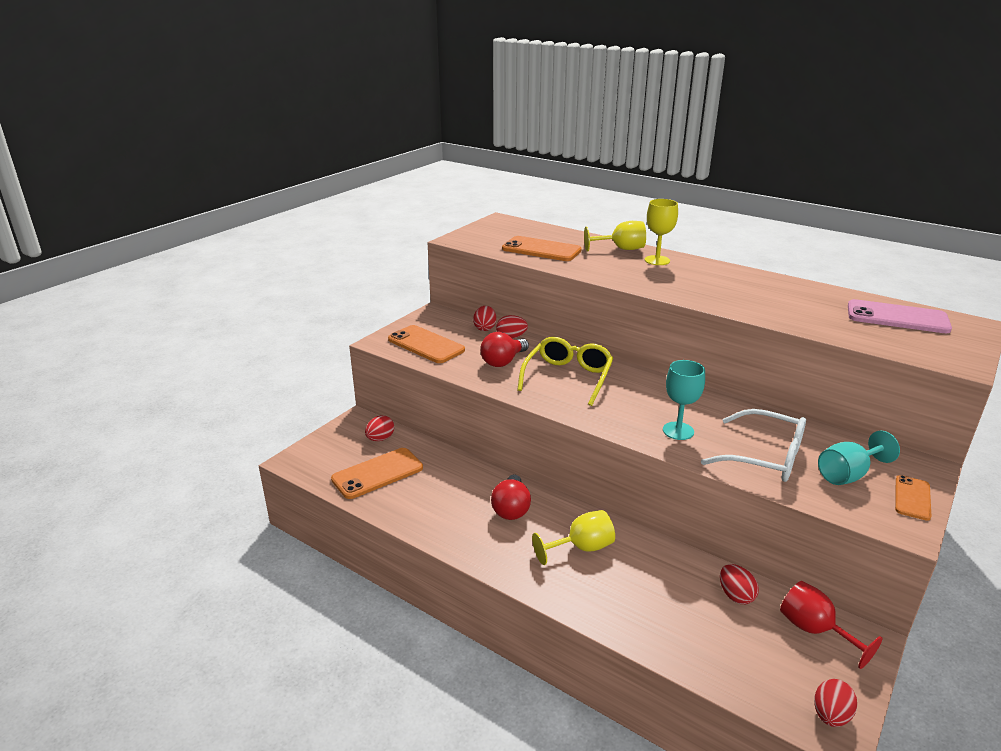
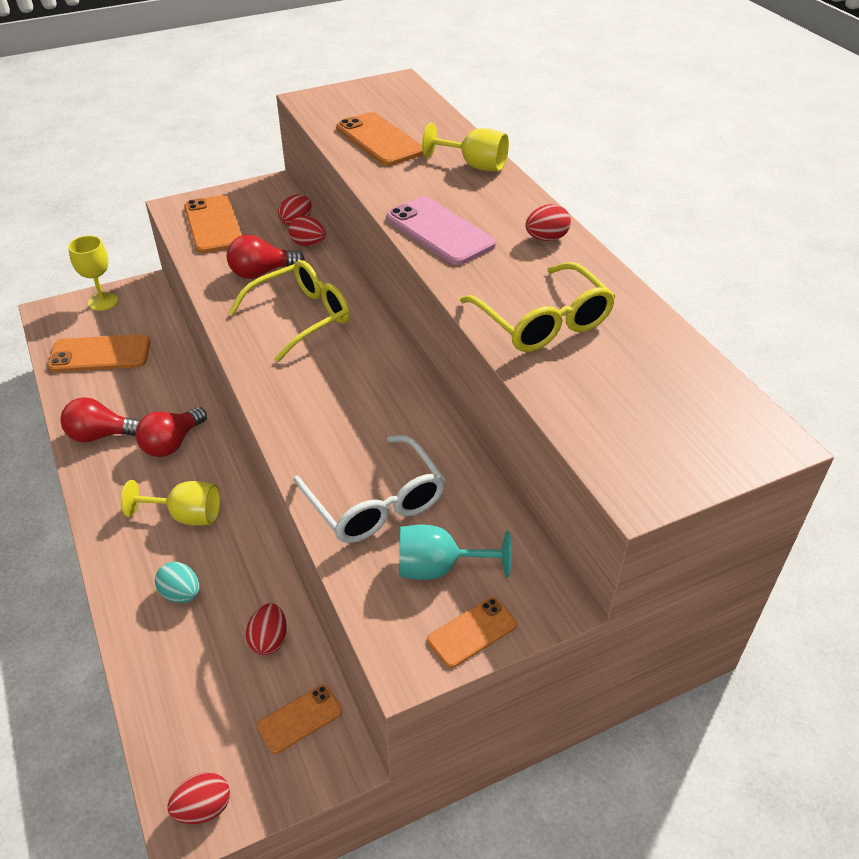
camera: 30 degrees right, 15 degrees up
red egg [365,415,394,441] -> red egg moved to [525,204,571,241]
yellow goblet [645,199,678,265] -> yellow goblet moved to [68,236,118,311]
turquoise goblet [663,360,705,440] -> none
red goblet [780,581,883,669] -> orange phone [257,685,342,754]
pink phone [848,299,952,333] -> pink phone moved to [386,196,496,265]
none -> red light bulb [60,397,140,442]
none -> turquoise egg [155,562,200,603]
none -> yellow glasses [460,262,615,352]

